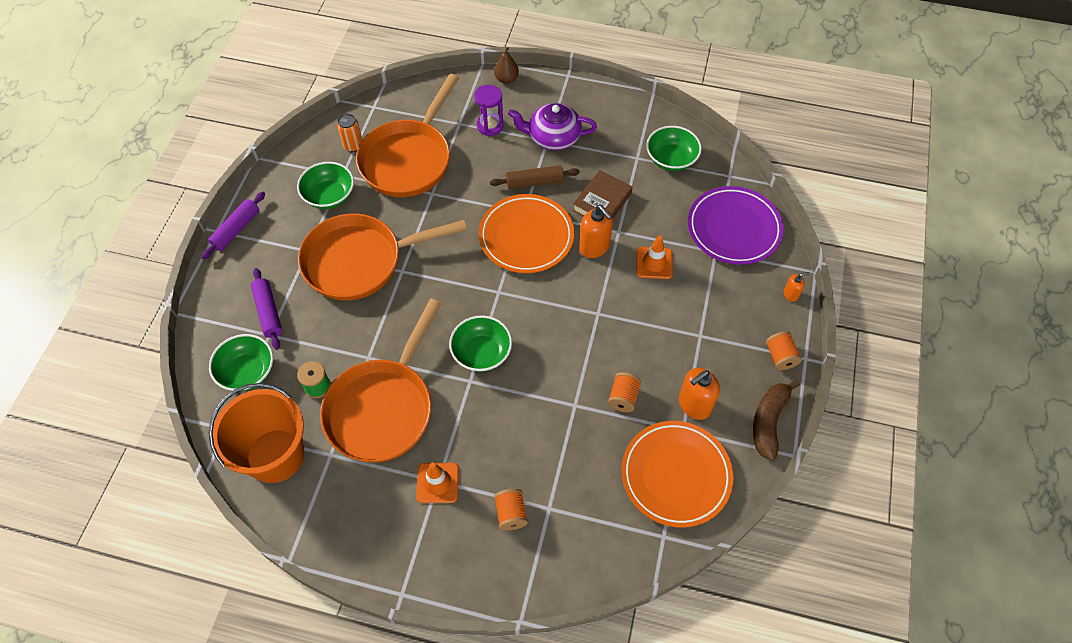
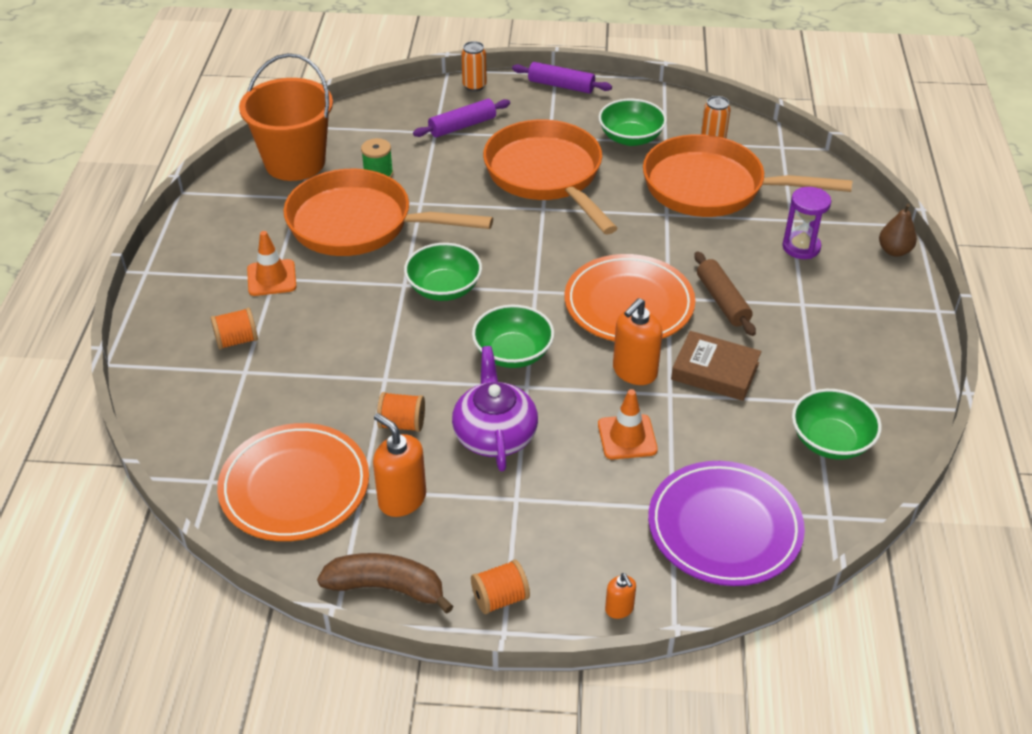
camera: 80 degrees right, 15 degrees down
green bowl [209,334,273,391] -> green bowl moved to [472,305,554,368]
purple teapot [508,103,597,151] -> purple teapot moved to [452,346,538,471]
none -> orange can [461,41,487,91]

